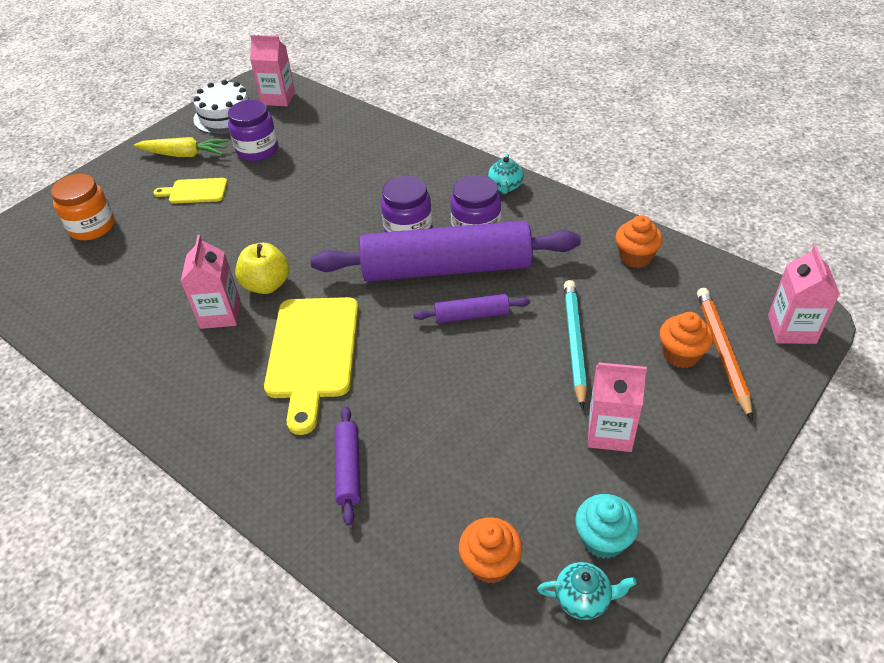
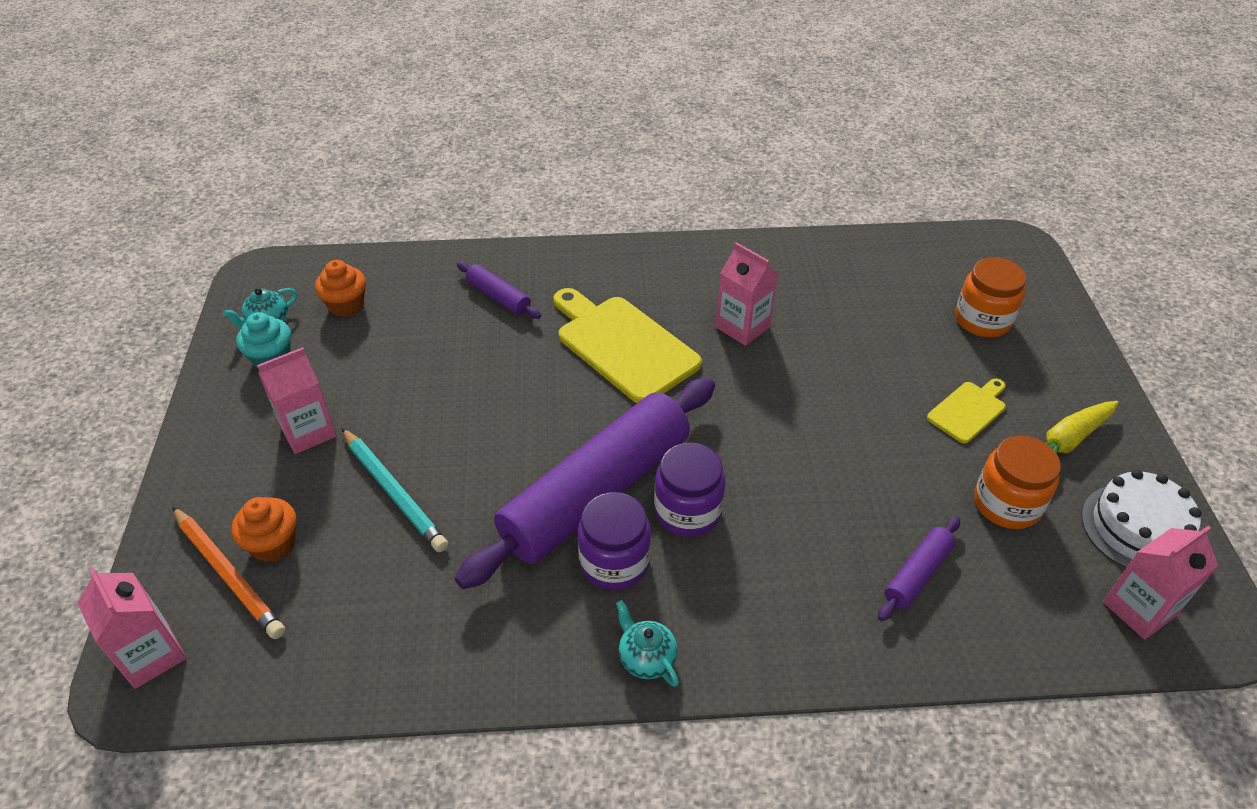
camera: 135 degrees right, 0 degrees up
purple jar [228,100,278,161] -> orange jar [974,436,1061,529]
yellow apple [235,243,289,294] -> none
purple rolling pin [413,294,530,323] -> purple rolling pin moved to [878,517,960,621]
orange cupcake [616,215,663,268] -> none

